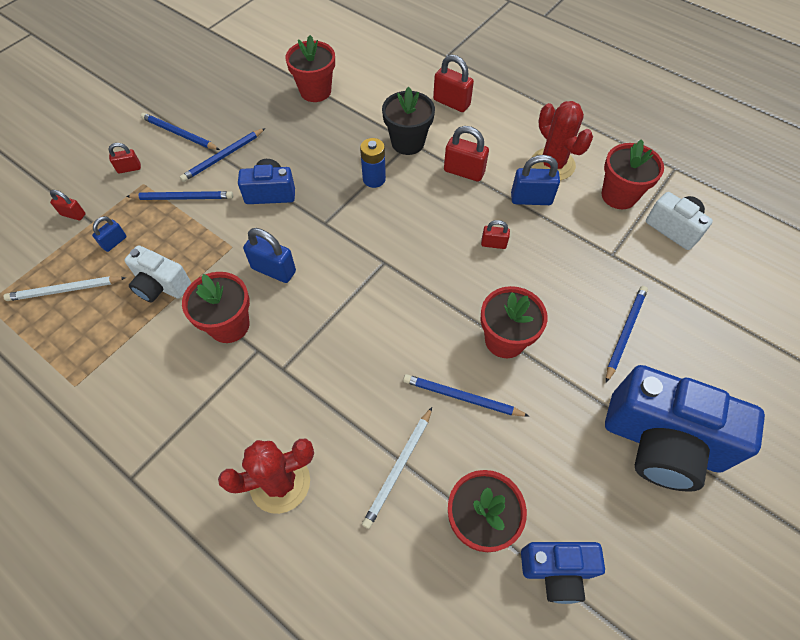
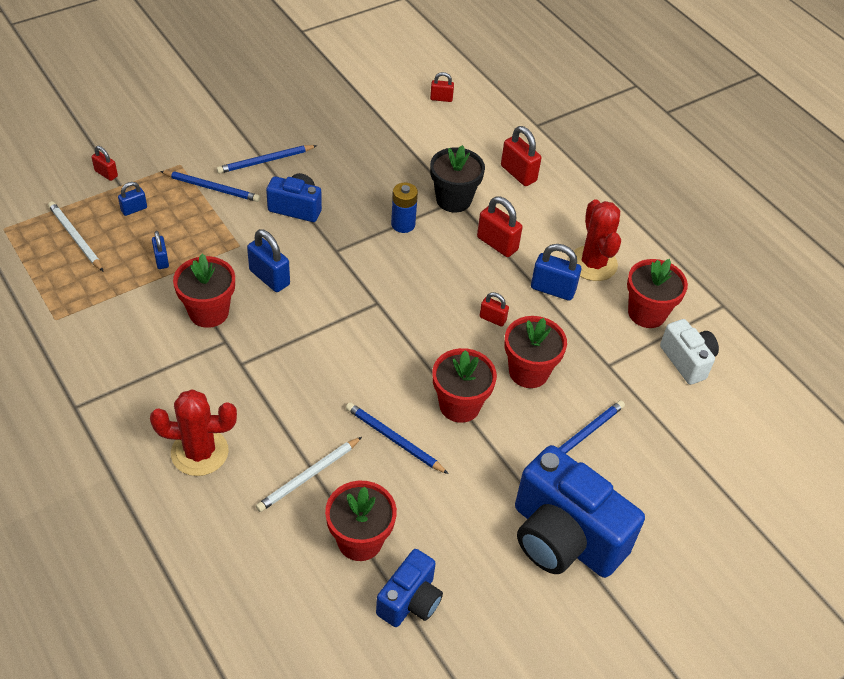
camera: 15 degrees right, 10 degrees down
white pencil [3,276,127,301] -> white pencil turned 45 degrees clockwise [48,201,104,272]
red padlock [108,143,141,174] -> red padlock moved to [430,72,454,102]
white camera [124,245,191,303] -> blue padlock [152,231,169,269]
blue pencil [141,113,220,150] -> none
red flower pot [285,35,335,102] -> red flower pot moved to [504,316,567,388]
blue camera [521,542,605,604] -> blue camera turned 75 degrees counterclockwise [376,549,443,627]

